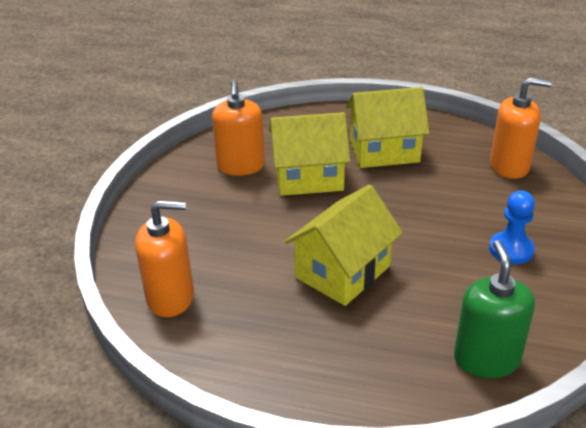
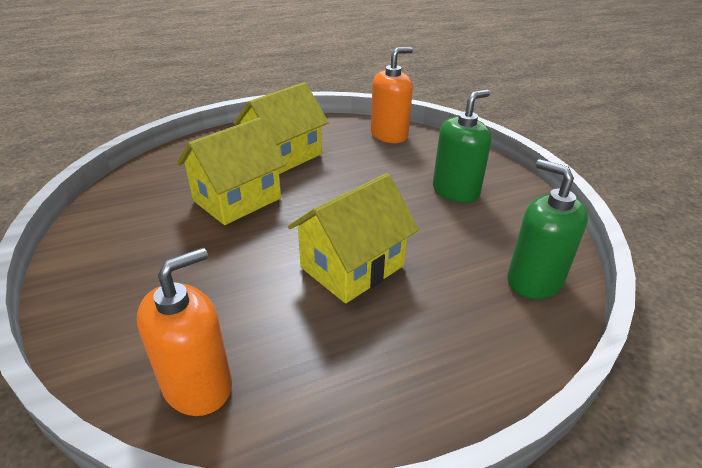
camera: 40 degrees left, 0 degrees up
orange soap dispenser [212,81,265,176] -> none
yellow house [284,184,403,306] -> yellow house turned 45 degrees clockwise [288,173,419,303]
blue pawn [489,191,535,264] -> green soap dispenser [433,90,491,203]

